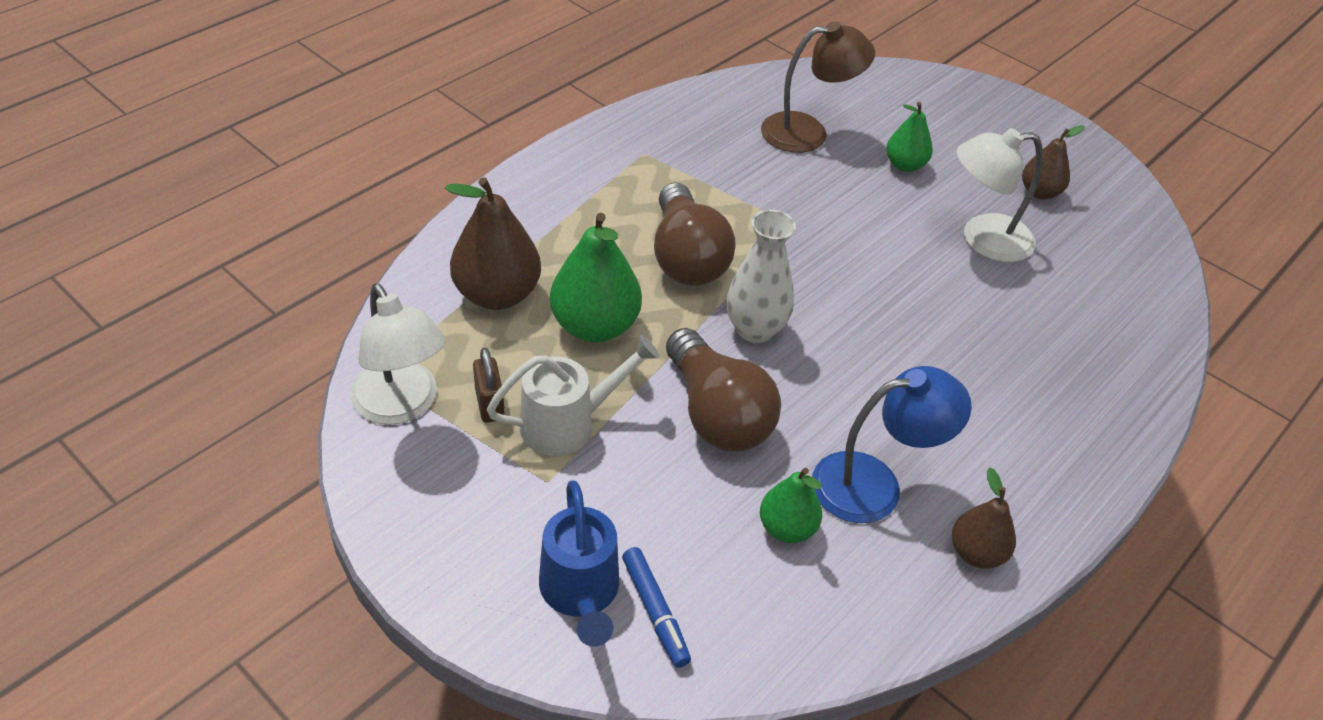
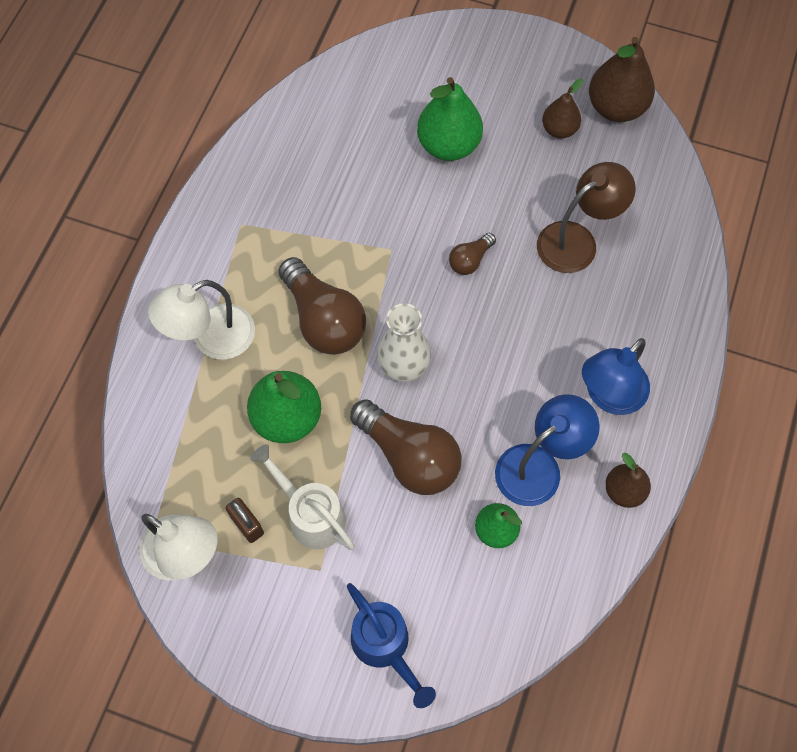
camera: 20 degrees left, 20 degrees up
brown pear [445,177,541,310] -> brown pear moved to [589,37,655,122]
white watering can [487,335,660,456] -> white watering can turned 90 degrees counterclockwise [250,444,355,550]
blue marker [622,547,691,668] -> none
brown lamp [761,21,875,153] -> brown lamp moved to [537,162,636,273]
green pear [886,102,933,172] -> green pear [417,77,483,161], size x1.69
white lamp [957,128,1043,262] -> white lamp moved to [148,280,255,360]
none -> brown light bulb [449,233,496,275]
none -> blue lamp [582,338,650,415]

